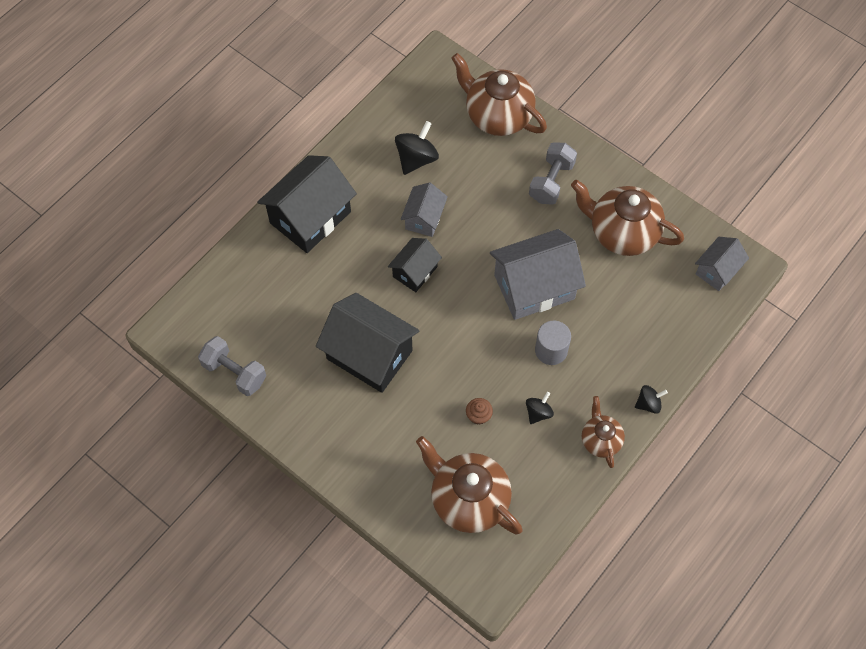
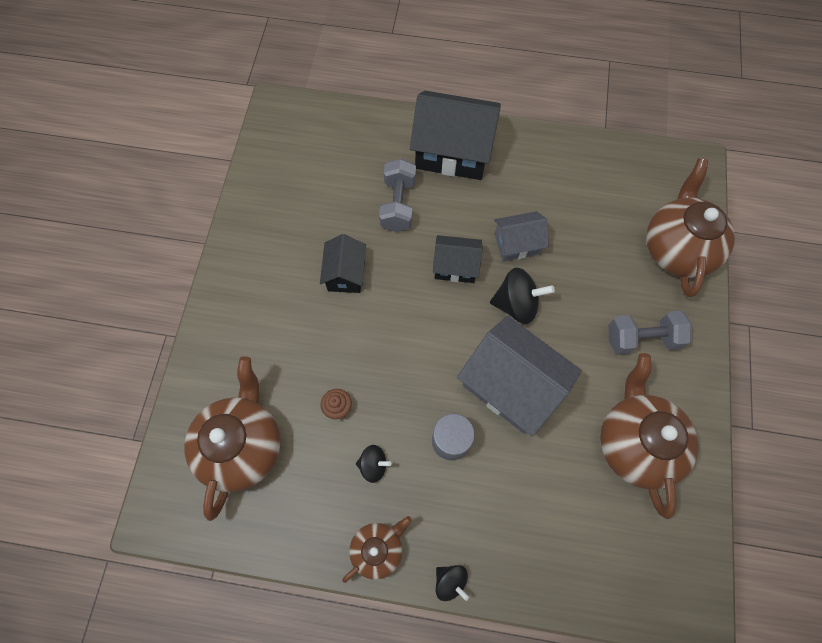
camera: 60 degrees right, 5 degrees up
grey dumbbell [198,336,266,396] -> grey dumbbell moved to [379,158,416,232]
black house [316,293,419,393] -> black house [320,234,366,293], size x0.55
black spinning top [395,121,439,175] -> black spinning top moved to [490,267,555,324]
grey house [695,237,749,291] -> none

